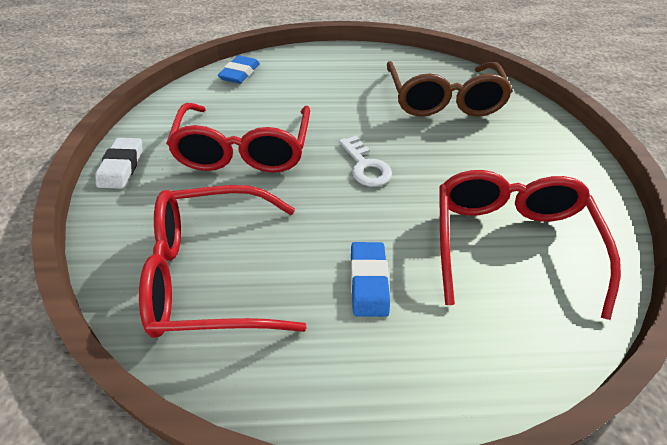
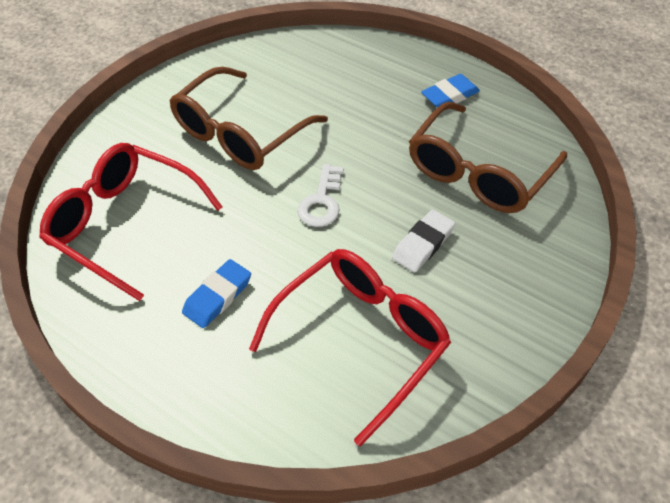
camera: 40 degrees right, 5 degrees up
white eraser [95,138,142,189] -> white eraser moved to [392,209,455,272]
red glasses [166,103,310,173] -> brown glasses [169,67,328,170]
blue eraser [218,56,260,84] -> blue eraser moved to [421,74,480,108]

